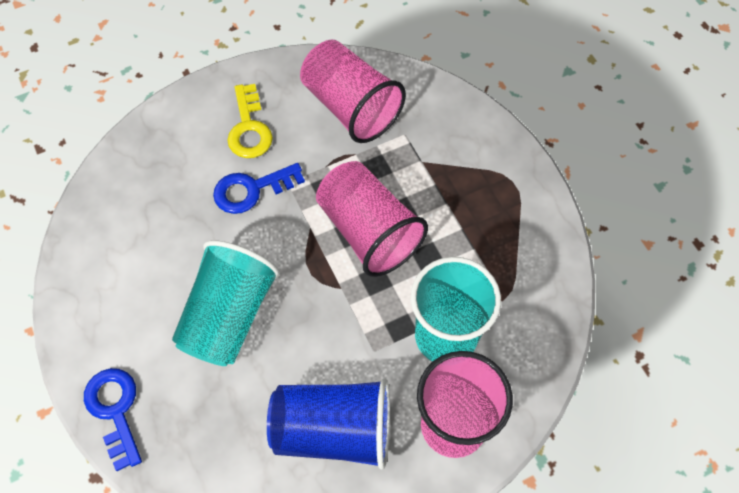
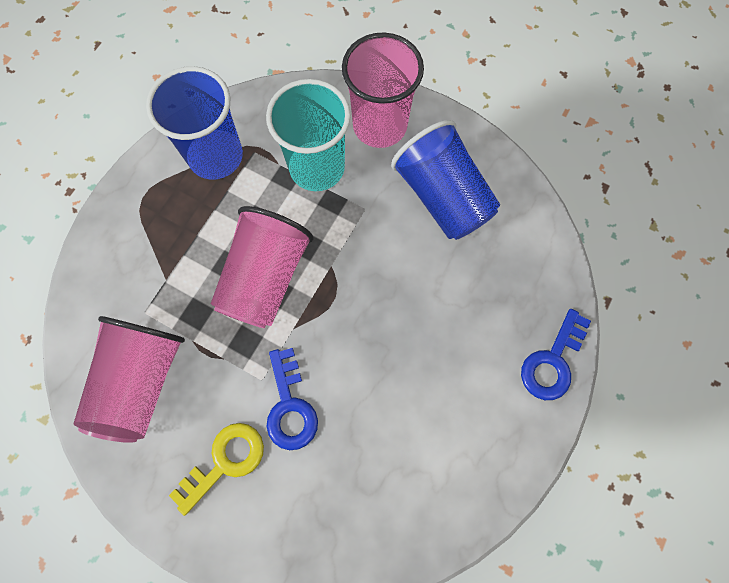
camera: 125 degrees left, 10 degrees up
turquoise cup [172,240,280,366] -> none
blue key [213,163,305,214] -> blue key turned 45 degrees clockwise [267,348,318,450]
none -> blue cup [146,66,243,180]

